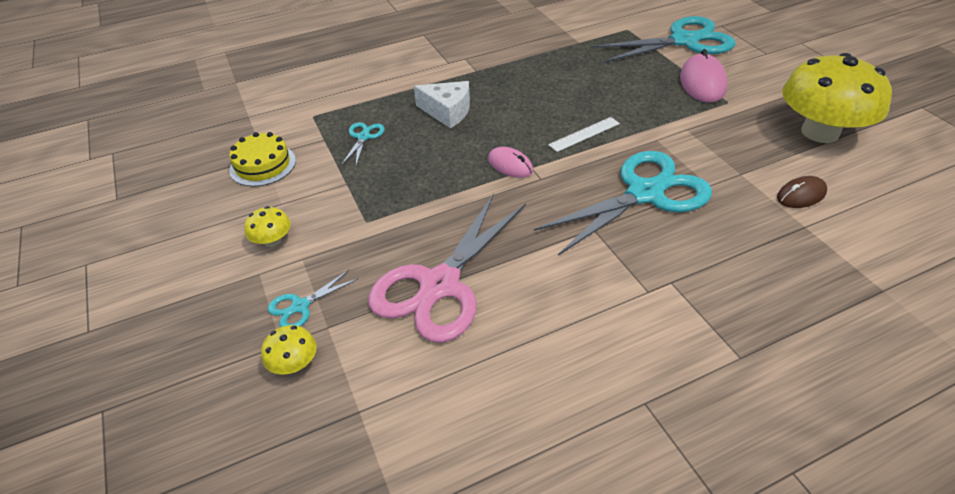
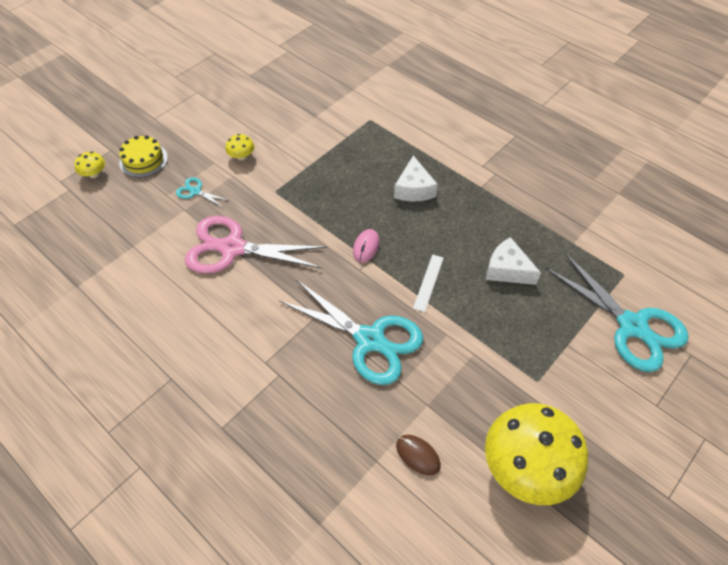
camera: 65 degrees right, 10 degrees up
yellow cake [229,132,296,187] -> yellow cake moved to [119,135,168,178]
yellow mushroom [261,325,317,375] -> yellow mushroom moved to [74,152,105,178]
turquoise scissors [341,122,385,165] -> none
white ruler [548,117,620,152] -> white ruler turned 75 degrees clockwise [413,254,444,312]
pink mouse [680,49,728,103] -> none
none -> white cheese [486,237,541,285]

